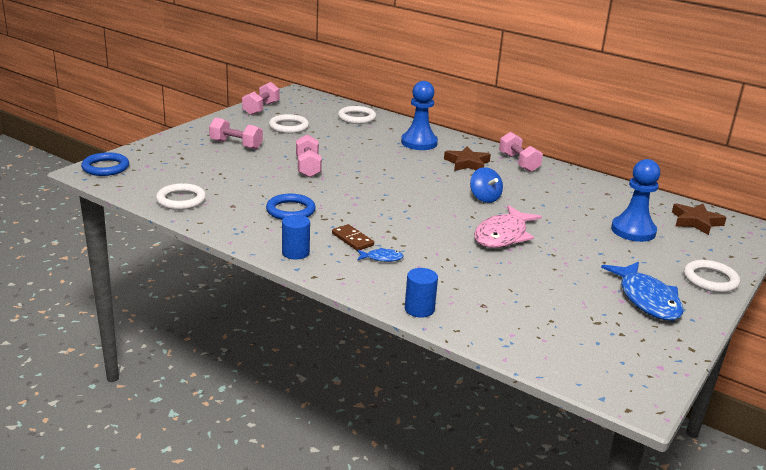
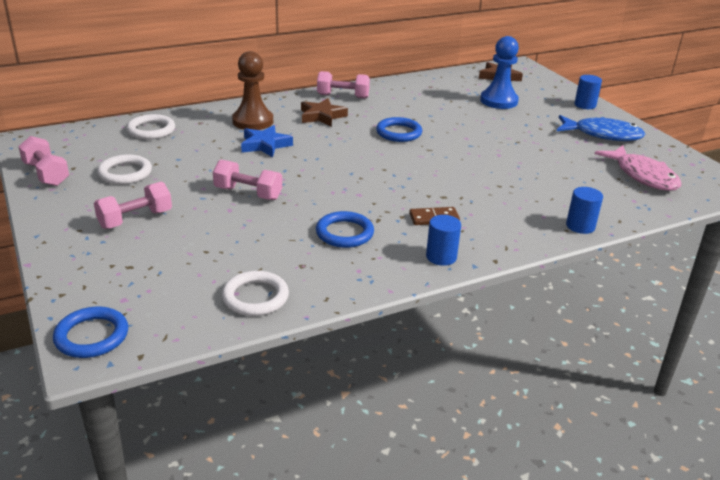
camera: 60 degrees left, 5 degrees up
blue fish [357,248,403,262] -> none
blue pawn [401,81,438,150] -> brown pawn [232,51,273,130]
blue spinning top [470,167,503,203] -> blue ring [376,117,422,142]
pink fish [474,205,542,248] -> pink fish moved to [595,145,681,191]
white ring [684,260,740,293] -> blue cylinder [574,75,602,109]
none -> blue star [241,125,293,157]

